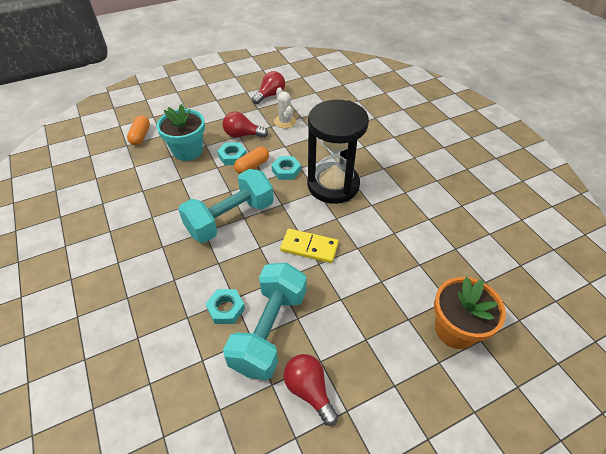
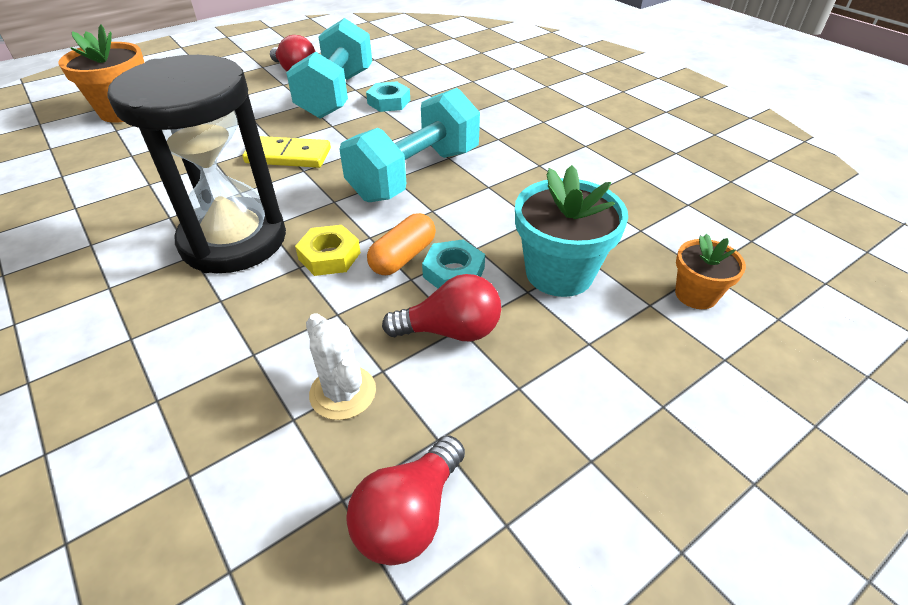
camera: 170 degrees right, 5 degrees down
orange capsule [127,116,150,145] -> orange flower pot [675,234,746,309]
turquoise nut [271,156,301,180] -> yellow nut [295,225,361,276]

